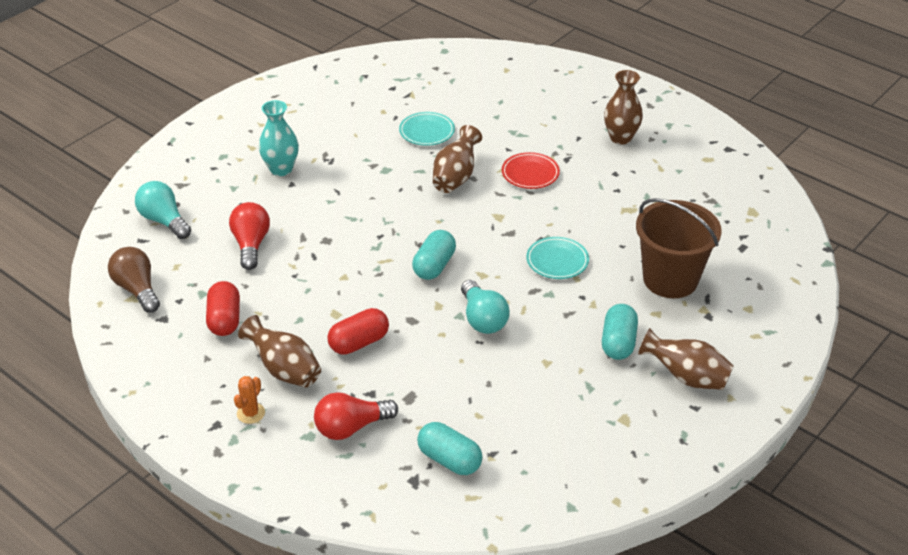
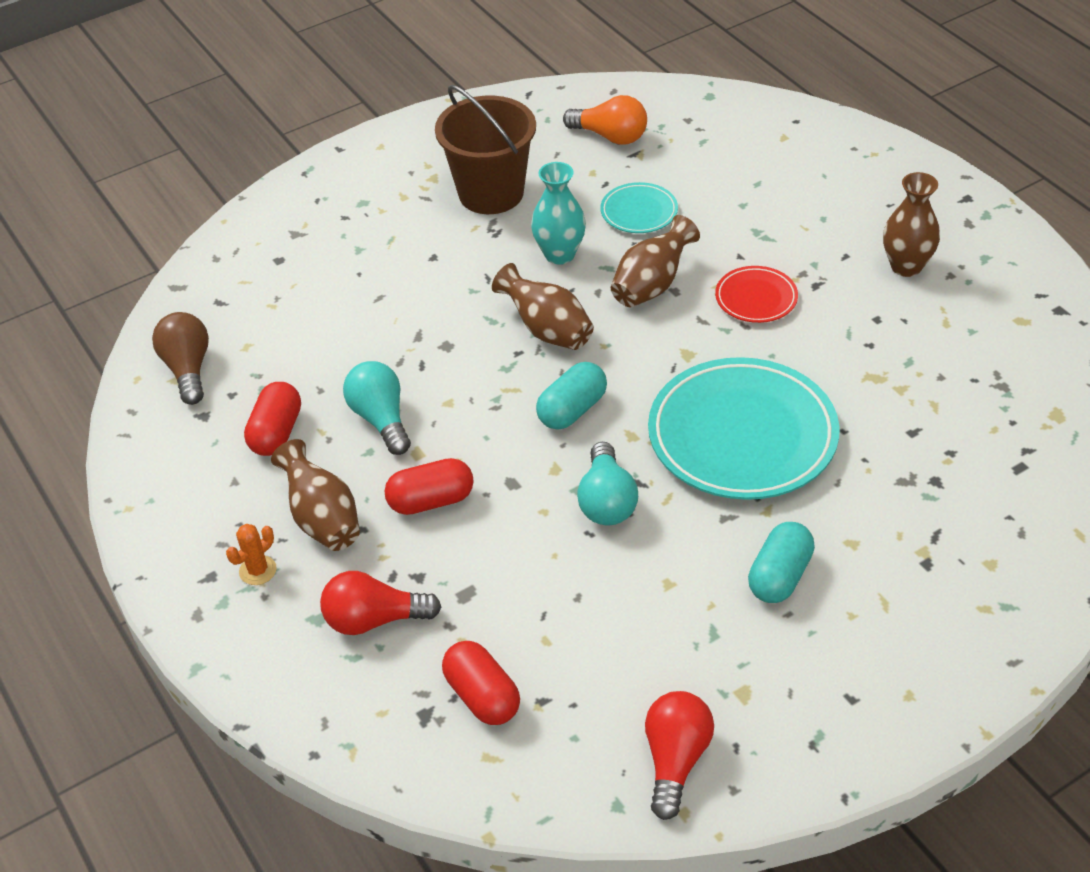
camera: 20 degrees right, 5 degrees up
turquoise light bulb [135,181,191,239] -> turquoise light bulb moved to [343,361,411,455]
red light bulb [229,202,270,270] -> red light bulb moved to [645,691,714,820]
turquoise vase [259,100,299,176] -> turquoise vase moved to [531,162,586,264]
turquoise capsule [417,422,482,475] -> red capsule [442,641,520,725]
turquoise plate [526,237,589,279] -> turquoise plate [648,357,839,500], size x2.12
brown bucket [636,198,722,298] -> brown bucket moved to [435,85,536,214]
brown vase [638,328,734,390] -> brown vase moved to [492,263,594,350]
none -> orange light bulb [563,95,647,145]

